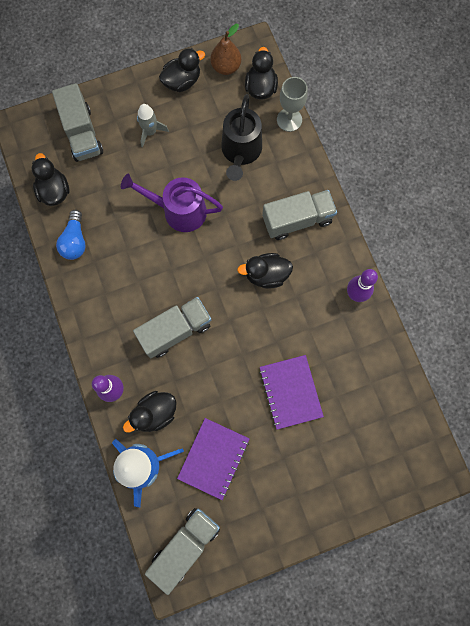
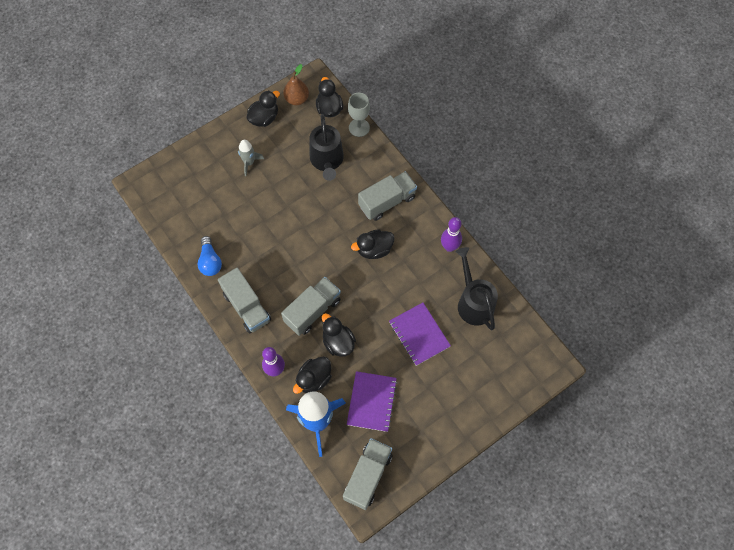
camera: 15 degrees left, 10 degrees down
black duck [31,153,69,206] -> black duck moved to [322,313,356,357]
grey truck [52,83,103,162] -> grey truck moved to [218,268,271,333]
purple watering can [121,174,223,232] -> none
none -> black watering can [456,247,498,330]

